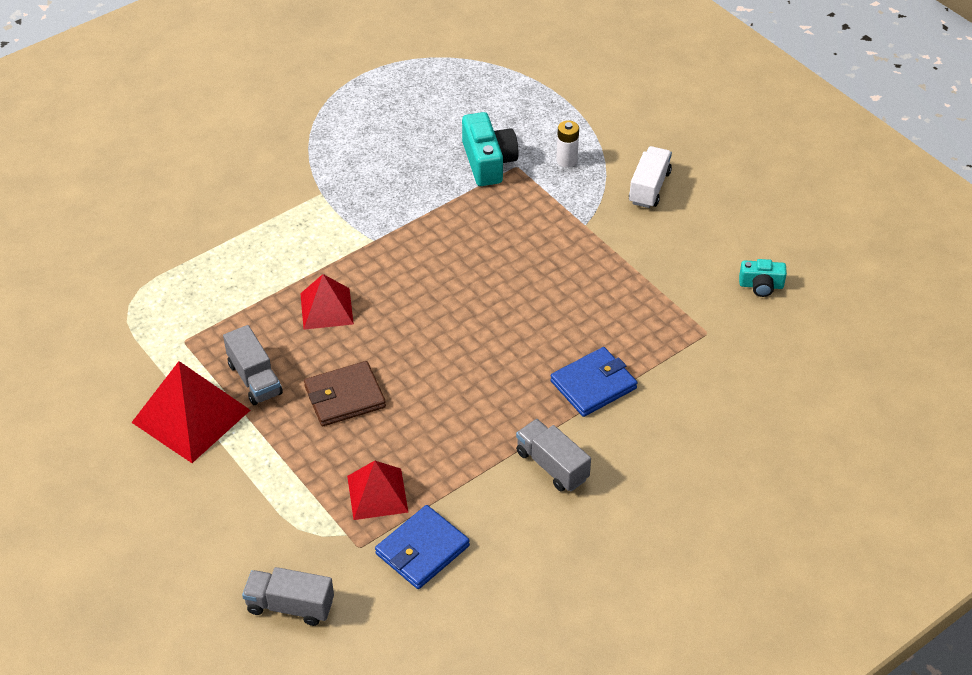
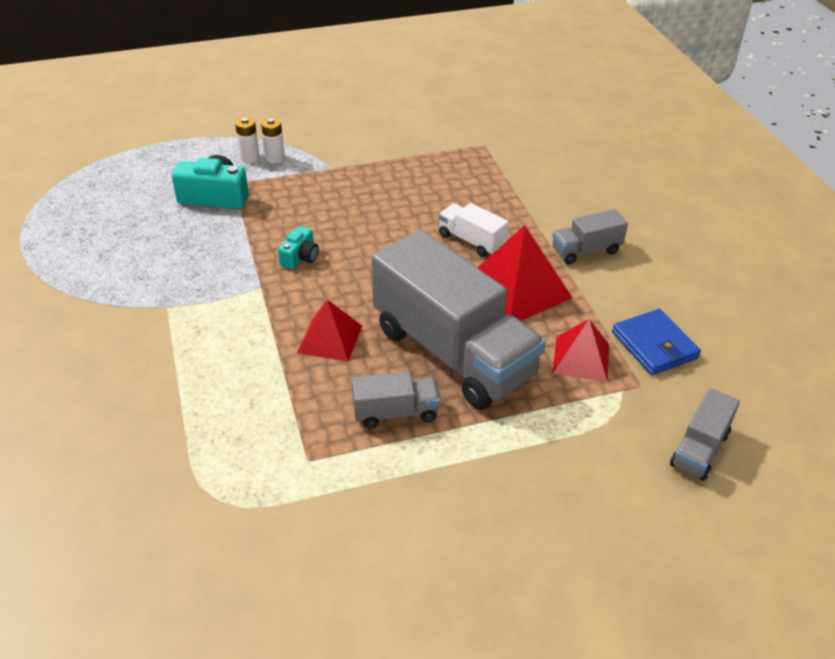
camera: 70 degrees left, 5 degrees down
red pyramid [131,361,250,463] -> red pyramid moved to [477,225,572,321]
brown wallet [304,361,386,426] -> grey truck [372,229,546,410]
blue wallet [550,347,637,417] -> none
white truck [629,146,672,208] -> white truck moved to [439,203,509,257]
turquoise camera [739,259,787,297] -> turquoise camera moved to [278,226,319,269]
none -> white battery [261,118,285,163]

